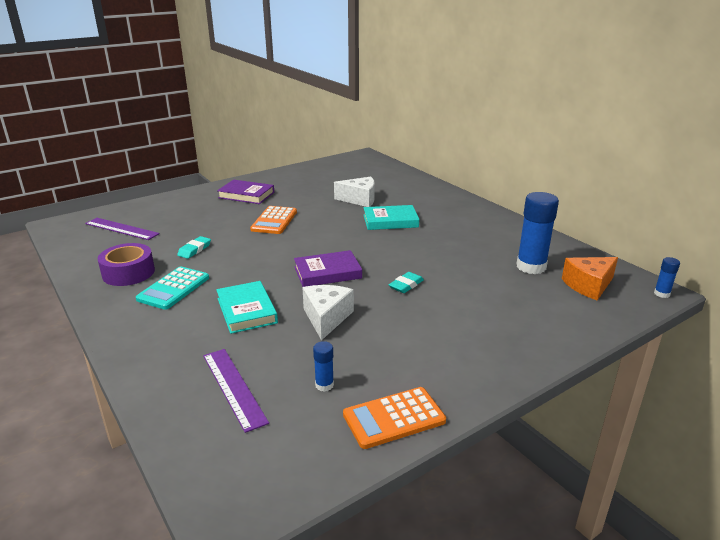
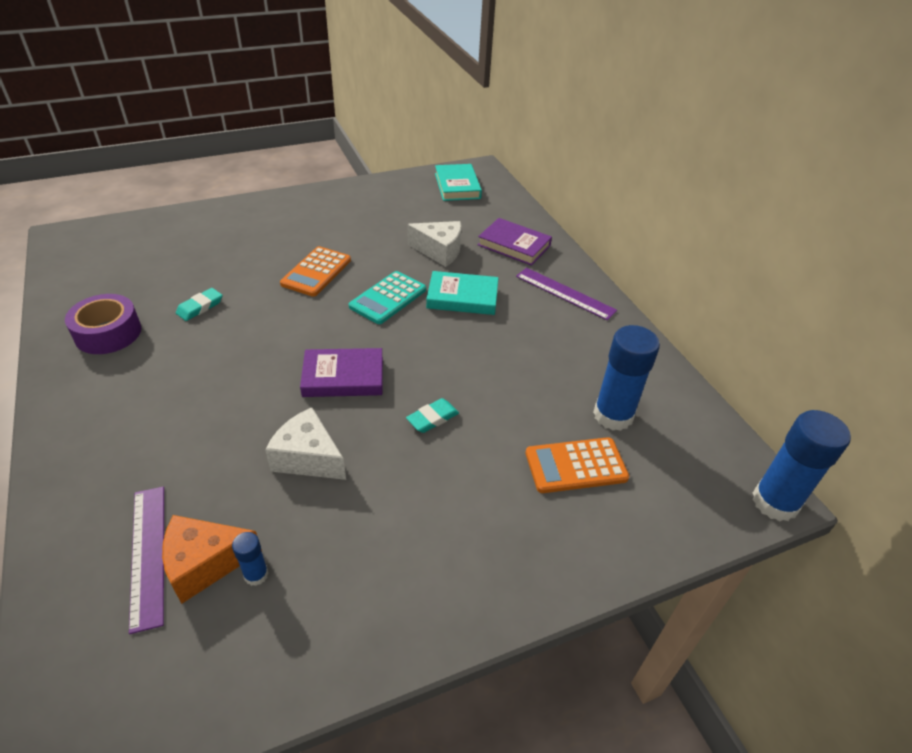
camera: 10 degrees right, 15 degrees up
purple ruler [85,218,160,240] -> purple ruler moved to [516,268,617,321]
turquoise calculator [136,266,209,310] -> turquoise calculator moved to [349,271,426,324]
turquoise book [216,281,278,334] -> turquoise book moved to [435,164,482,201]
purple book [217,180,274,204] -> purple book moved to [478,218,552,266]
white cheese [302,285,354,340] -> white cheese turned 75 degrees counterclockwise [265,407,346,480]
orange calculator [343,387,446,449] -> orange calculator moved to [525,437,629,493]
orange cheese [562,257,618,300] -> orange cheese moved to [162,515,262,604]
blue glue stick [654,257,680,298] -> blue glue stick [752,410,851,521], size x2.12

